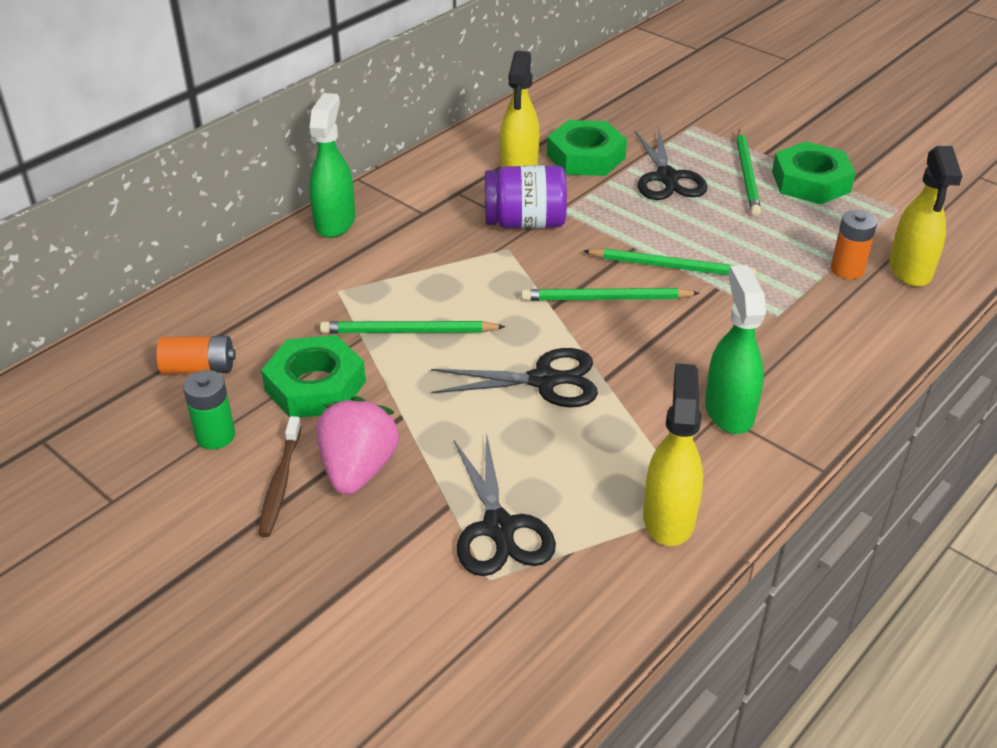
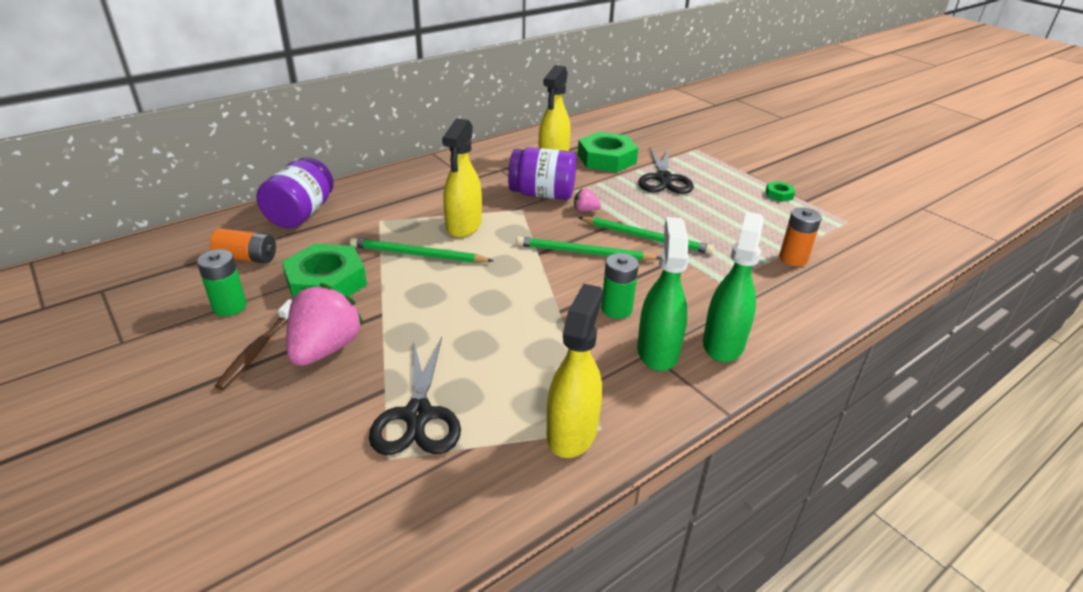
camera: 10 degrees right, 5 degrees down
green spray bottle [309,93,355,238] -> green spray bottle moved to [703,212,764,362]
black scissors [431,348,598,407] -> none
green pencil [736,129,761,216] -> none
green nut [772,141,856,204] -> green nut [766,181,795,202], size x0.45
yellow spray bottle [889,146,962,287] -> yellow spray bottle moved to [442,118,482,238]
none -> purple jar [256,157,334,228]
none -> pink strawberry [574,188,601,212]
none -> green battery [601,253,639,319]

